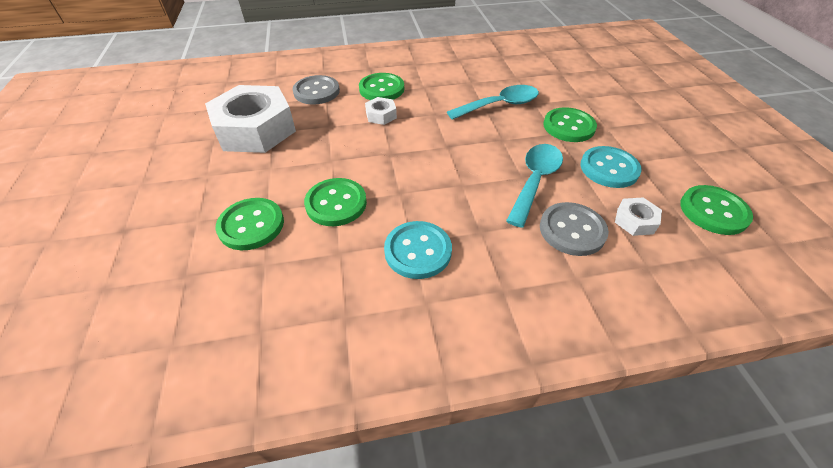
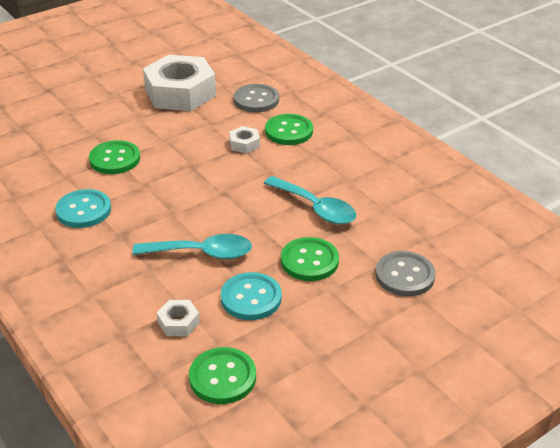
camera: 65 degrees right, 10 degrees down
green button [216,198,284,250] -> none
grey button [540,202,609,256] -> grey button moved to [375,251,436,296]

